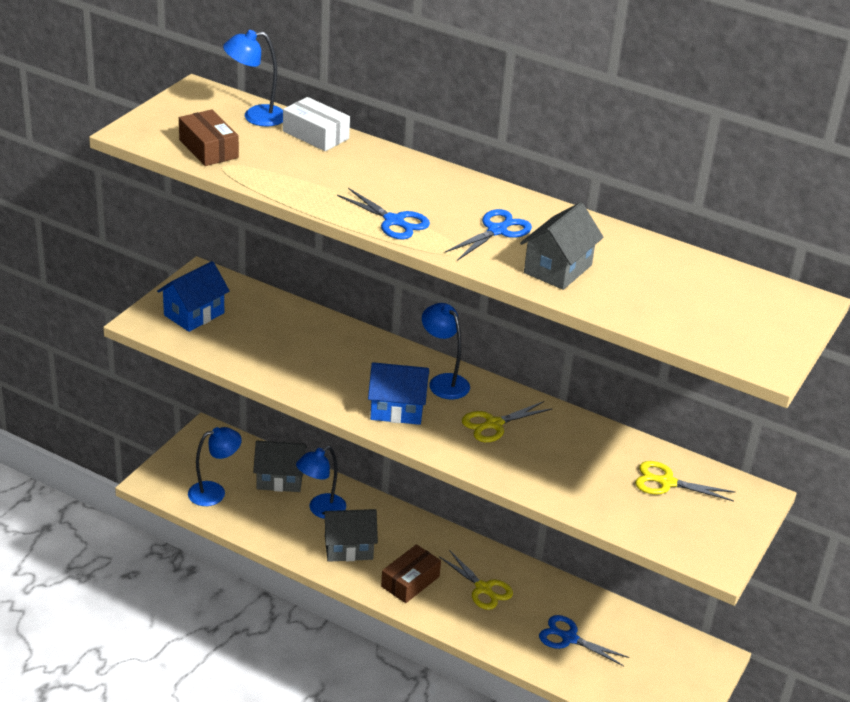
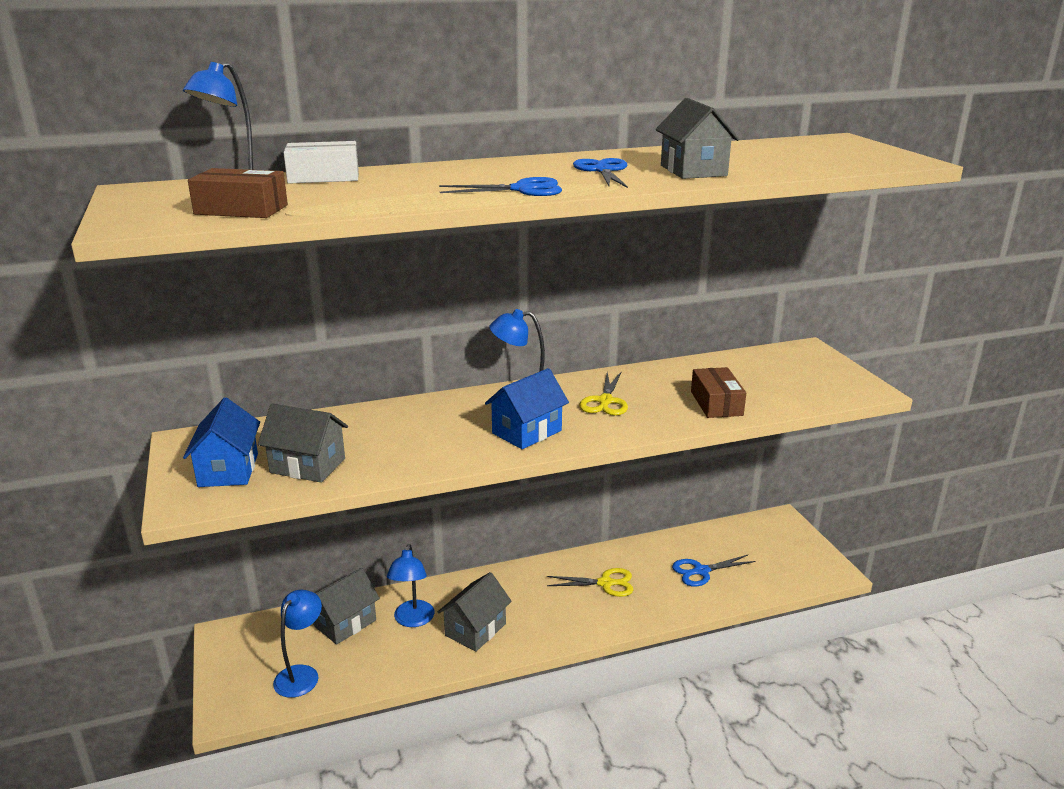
camera: 45 degrees left, 10 degrees down
brown box [381,544,441,603] -> brown box moved to [691,367,746,418]
yellow scissors [635,461,735,501] -> none
none -> grey house [258,404,348,483]

